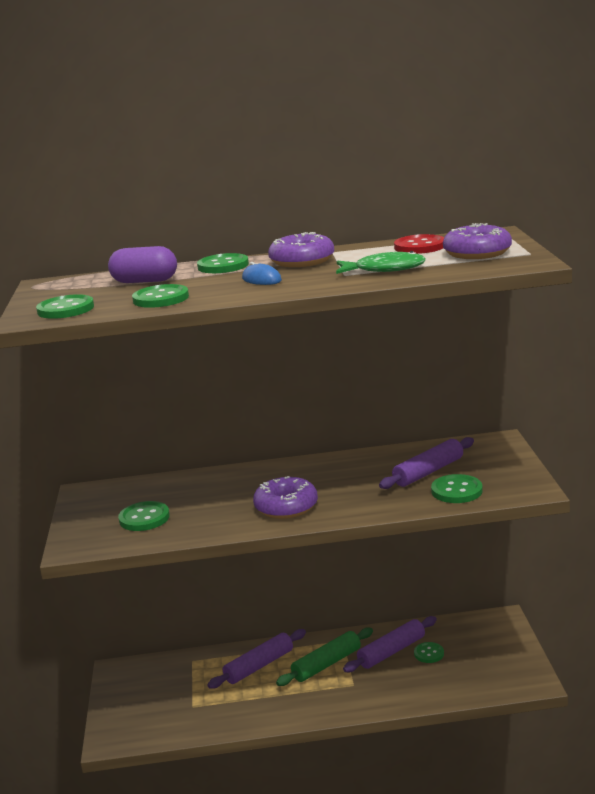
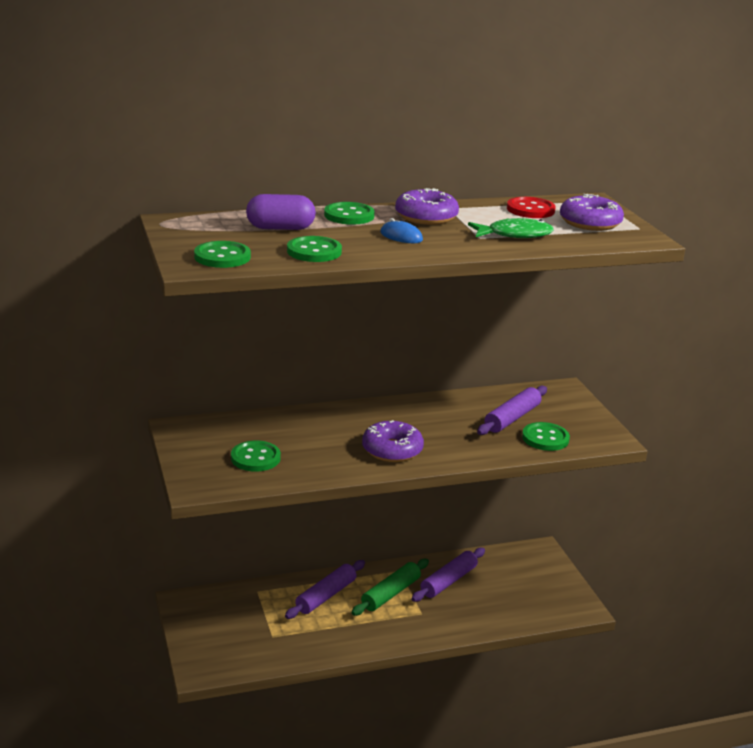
camera: 15 degrees left, 5 degrees up
green button [414,642,444,663] -> none

